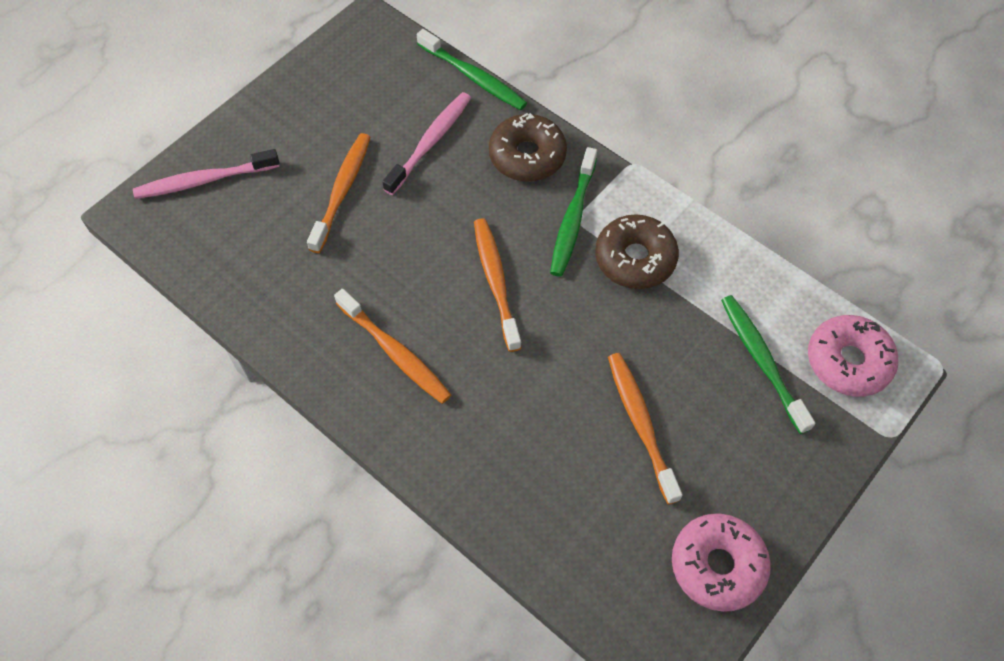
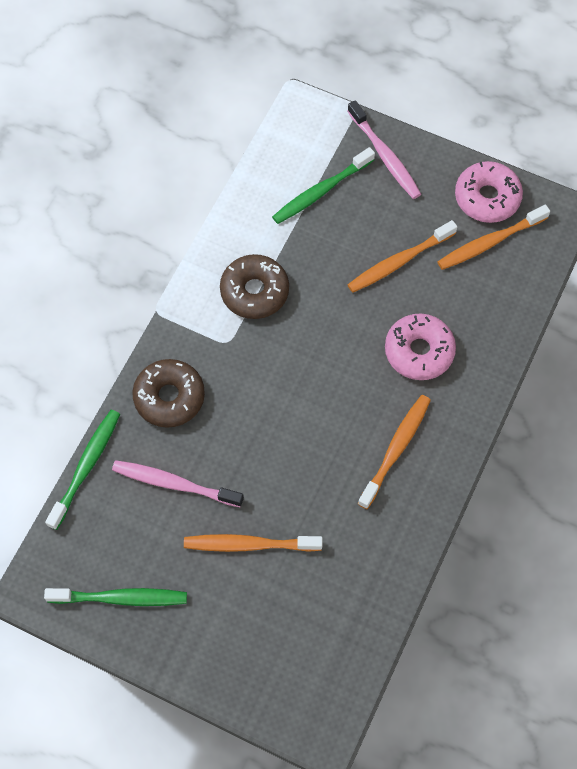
camera: 105 degrees left, 5 degrees up
pink toothbrush [133,149,280,199] -> pink toothbrush moved to [348,100,421,199]
orange toothbrush [474,218,521,352] -> orange toothbrush moved to [437,205,550,270]
green toothbrush [550,147,597,277] -> green toothbrush moved to [44,588,187,606]
pink donut [808,315,898,397] -> pink donut moved to [385,314,456,380]

